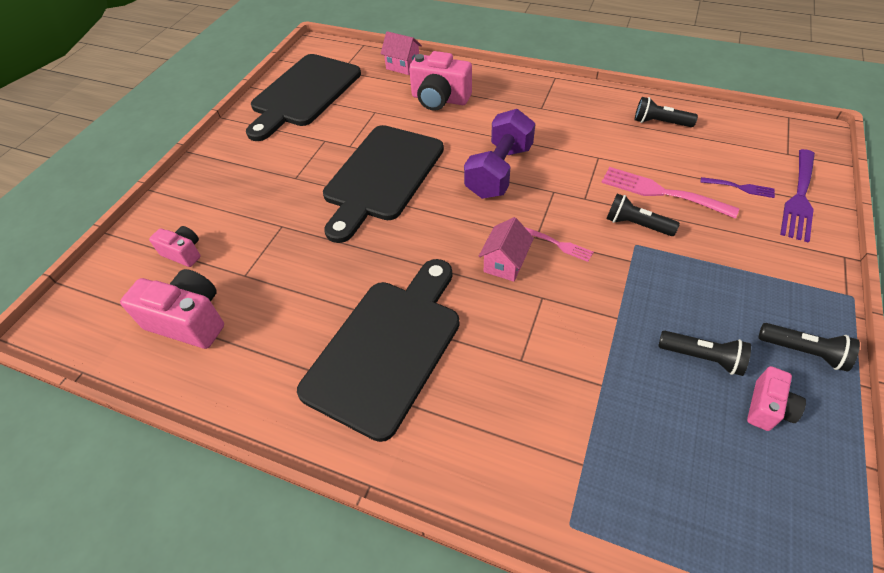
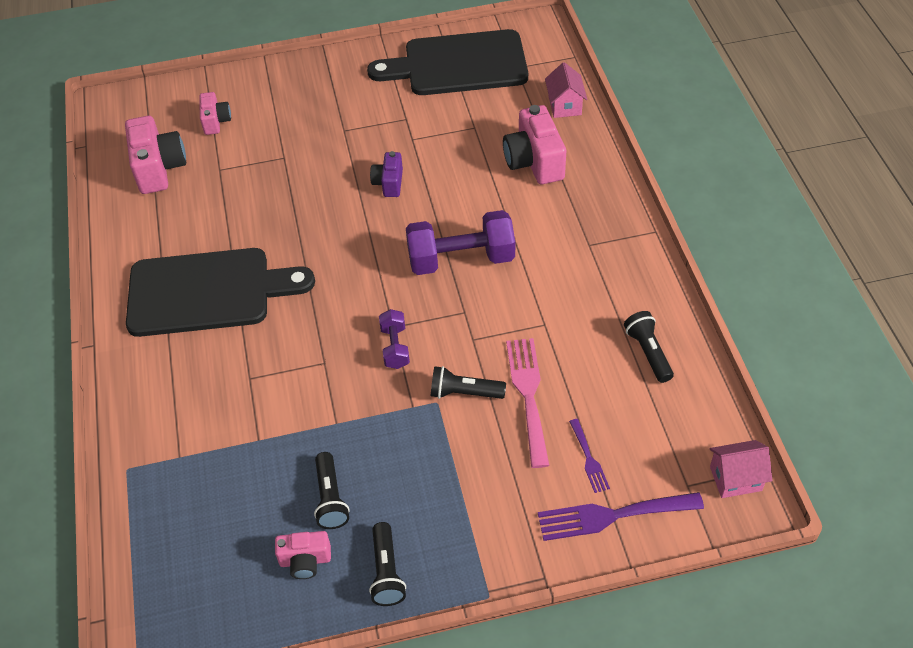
camera: 55 degrees right, 0 degrees up
black cutting board [323,125,444,243] -> purple camera [370,151,403,197]
pink house [479,217,534,282] -> pink house moved to [710,440,772,498]
pink fork [525,227,594,262] -> purple dumbbell [379,309,410,369]
black flashlight [606,194,680,236] -> black flashlight turned 75 degrees counterclockwise [431,366,506,399]

